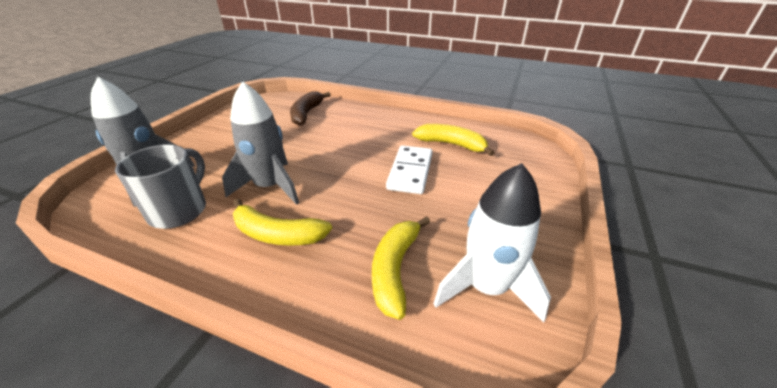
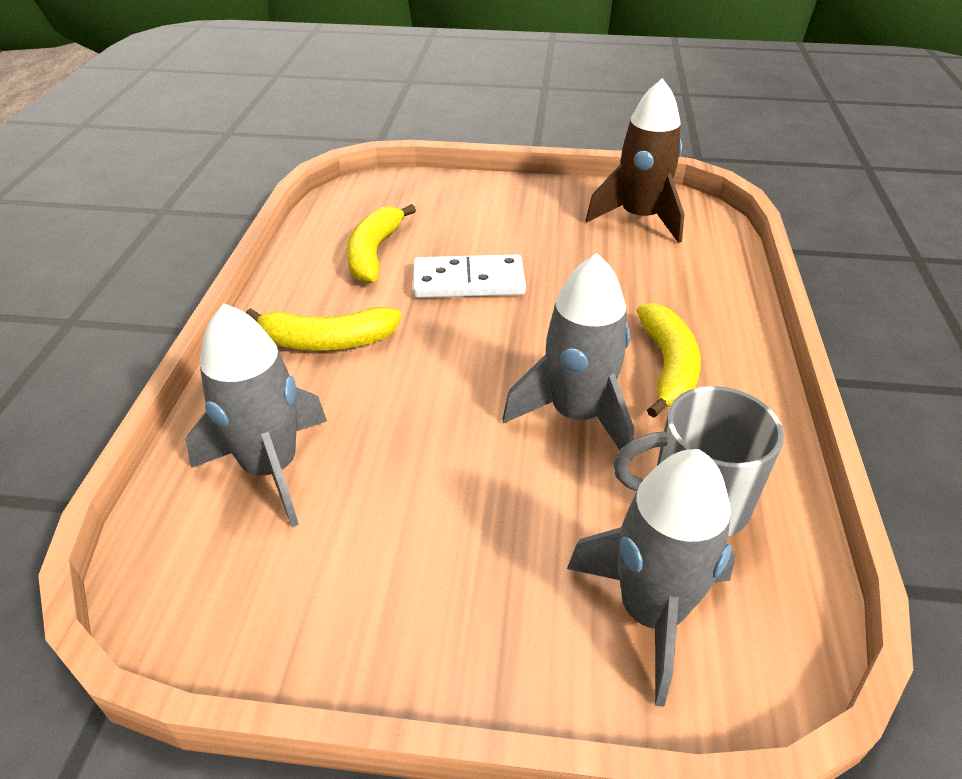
camera: 105 degrees left, 5 degrees up
brown banana [290,91,331,126] -> grey rocket [186,303,327,527]
yellow banana [372,216,430,320] -> yellow banana moved to [246,307,401,351]
white rocket [433,163,551,322] -> brown rocket [585,78,684,243]

